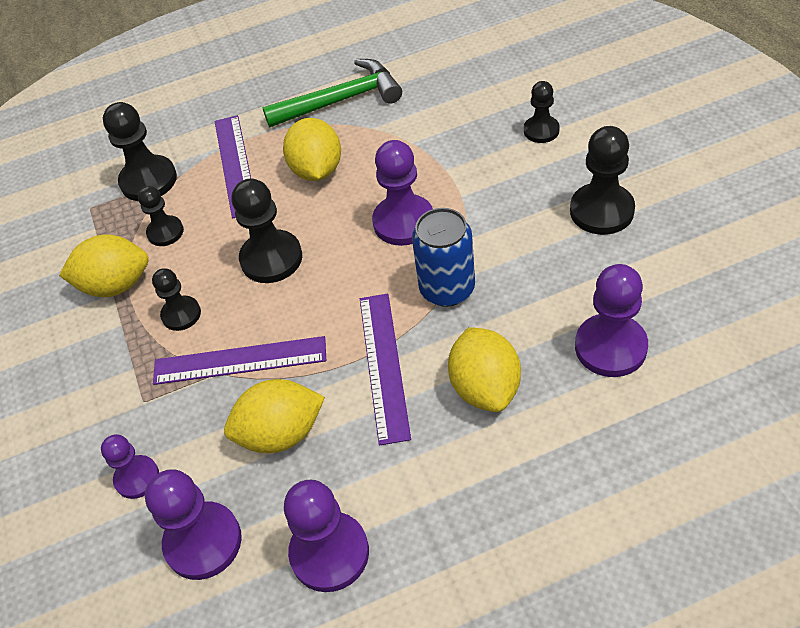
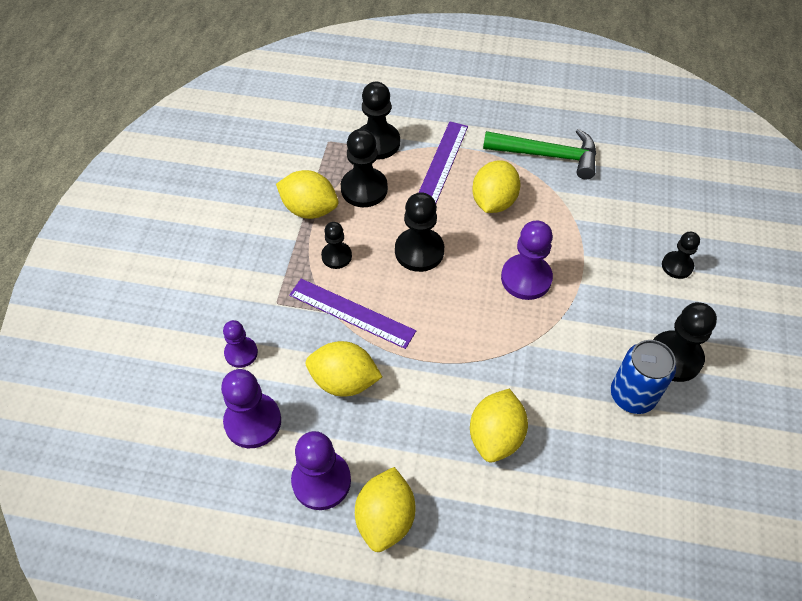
camera: 25 degrees right, 5 degrees up
black pawn [138,186,184,246] -> black pawn [341,129,388,207], size x1.64
purple ruler [360,294,411,445] -> none
blue can [412,208,475,307] -> blue can moved to [611,340,676,414]
purple pawn [575,264,648,377] -> none
none -> yellow lemon [355,467,415,552]

